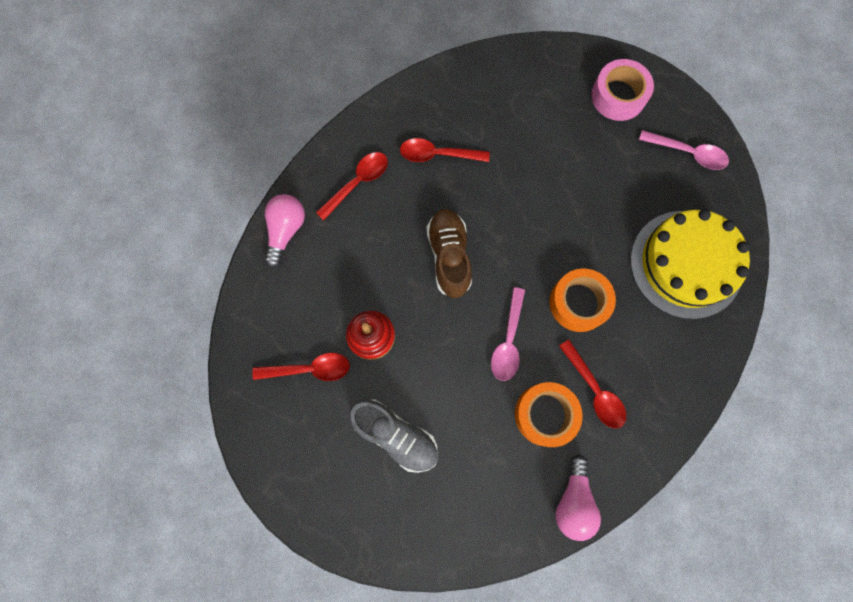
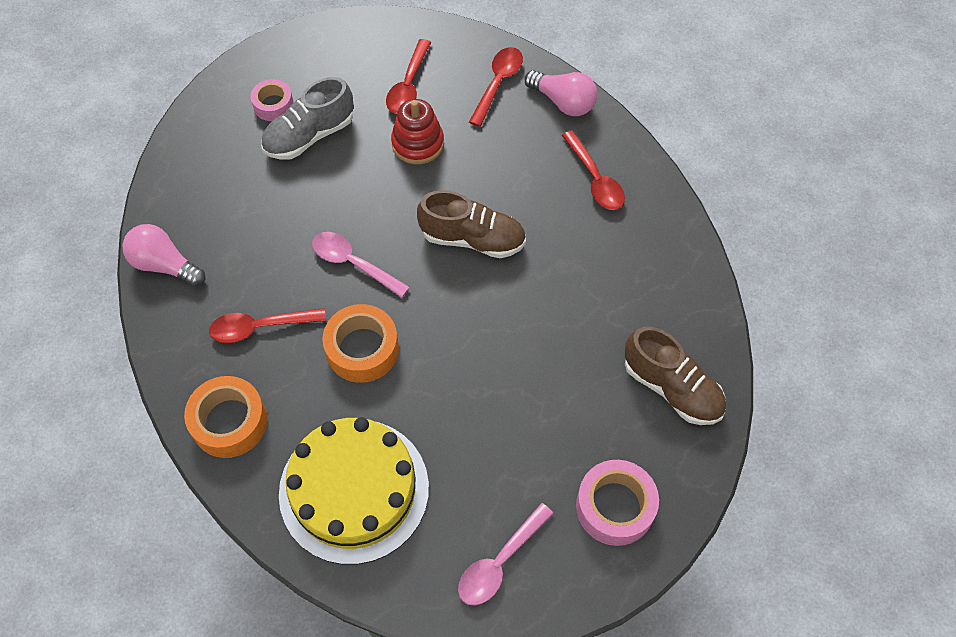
camera: 110 degrees right, 15 degrees down
red spoon [400,138,490,162] -> red spoon moved to [469,47,523,127]
orange tape [515,382,583,447] -> orange tape moved to [184,376,267,458]
none -> pink tape [251,79,294,121]
none -> brown shoe [625,326,726,425]

